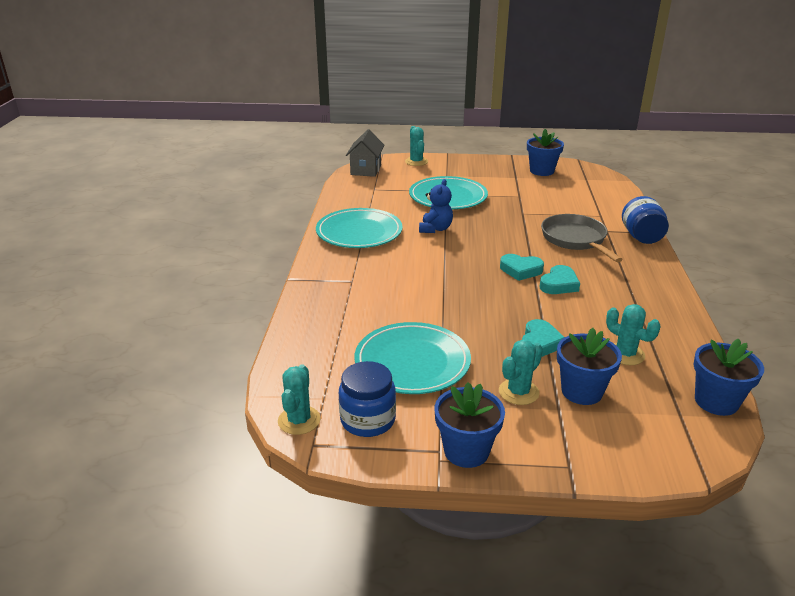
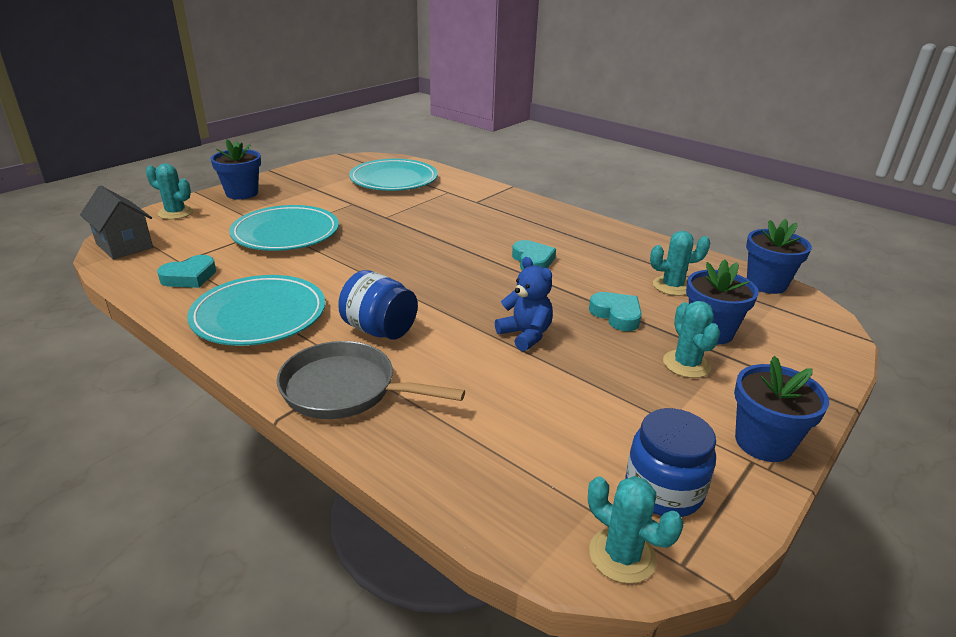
camera: 55 degrees left, 0 degrees up
turquoise plate [355,322,471,394] -> turquoise plate moved to [349,159,438,191]
blue teddy bear [419,179,453,233] -> blue teddy bear moved to [495,257,553,351]
turquoise heart [500,254,544,281] -> turquoise heart moved to [157,255,216,288]
blue flower pot [527,129,564,176] -> blue flower pot moved to [210,139,261,199]
grey pan [541,214,623,262] -> grey pan moved to [277,341,465,419]
blue jar [622,196,669,244] -> blue jar moved to [338,270,418,339]

